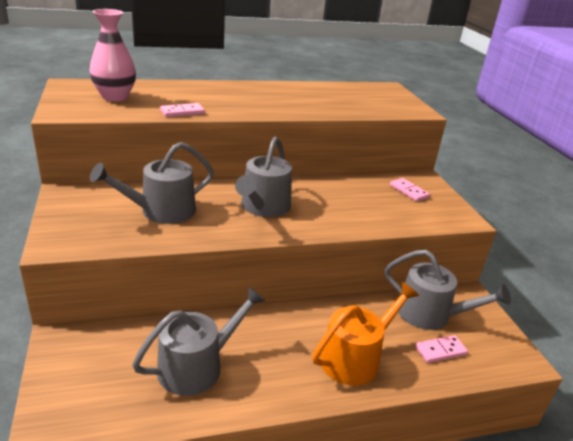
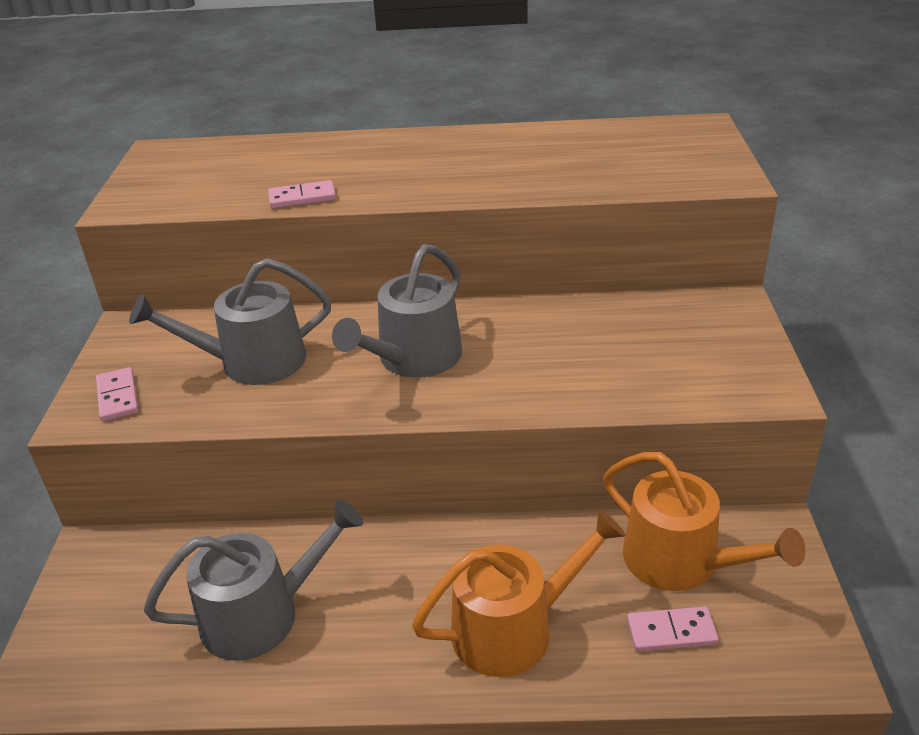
camera: 20 degrees right, 5 degrees up
pink vase [89,9,136,102] -> none
grey watering can [385,249,511,330] -> orange watering can [603,452,805,591]
pink domino [390,178,430,202] -> pink domino moved to [96,367,138,422]

